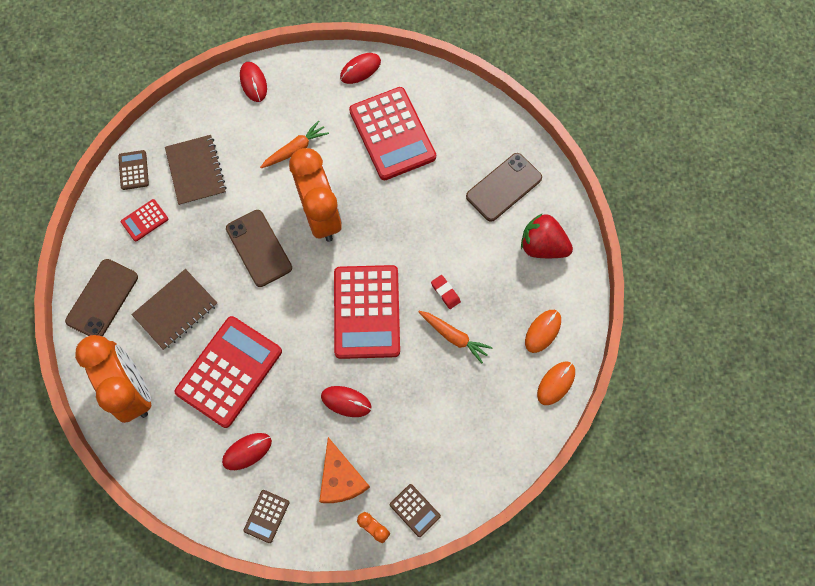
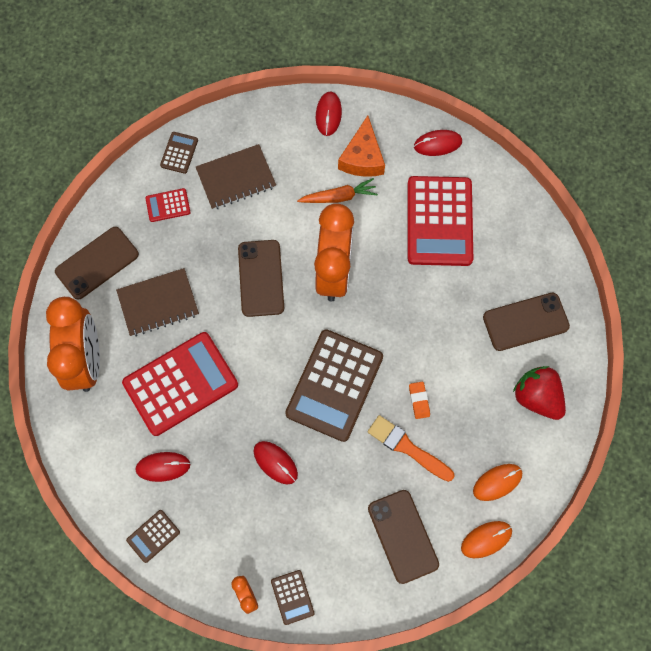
camera: 25 degrees right, 0 degrees up
brown notebook [165,135,227,206] -> brown notebook turned 60 degrees clockwise [196,144,276,210]
orange cheese [319,437,370,503] -> orange cheese moved to [338,116,385,177]
red calculator [334,265,400,359] -> brown calculator [285,329,383,442]
orange carrot [419,311,493,363] -> orange brush [368,415,455,482]
red eraser [431,275,461,309] -> orange eraser [409,382,430,419]
none -> brown phone [368,490,439,584]

